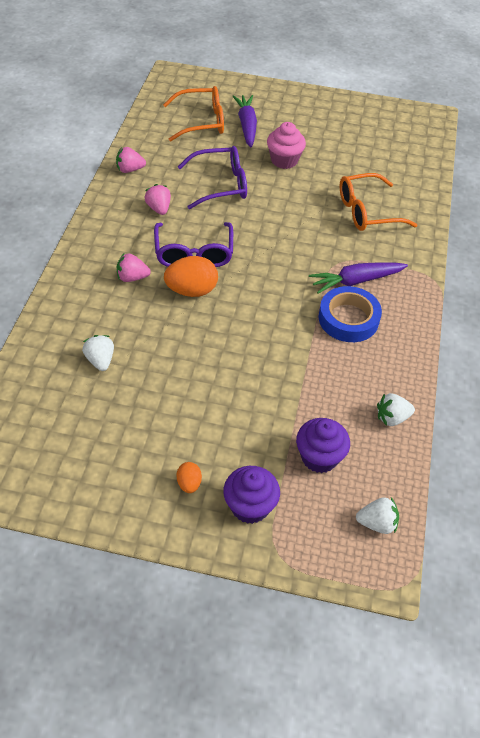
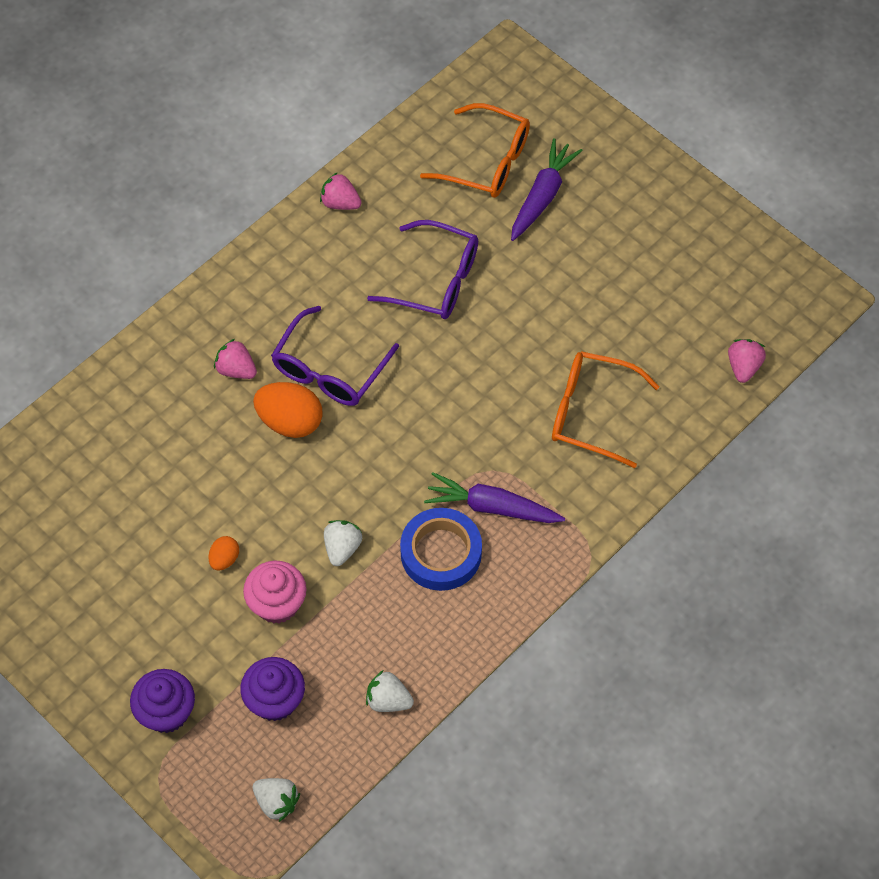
camera: 35 degrees right, 10 degrees up
white strawberry [82,335,114,371] -> white strawberry moved to [324,520,362,566]
pink strawberry [145,184,171,215] -> pink strawberry moved to [728,339,766,383]
orange egg [176,462,202,493] -> orange egg moved to [209,536,239,571]
pink cupcake [267,122,306,169] -> pink cupcake moved to [243,560,306,624]

